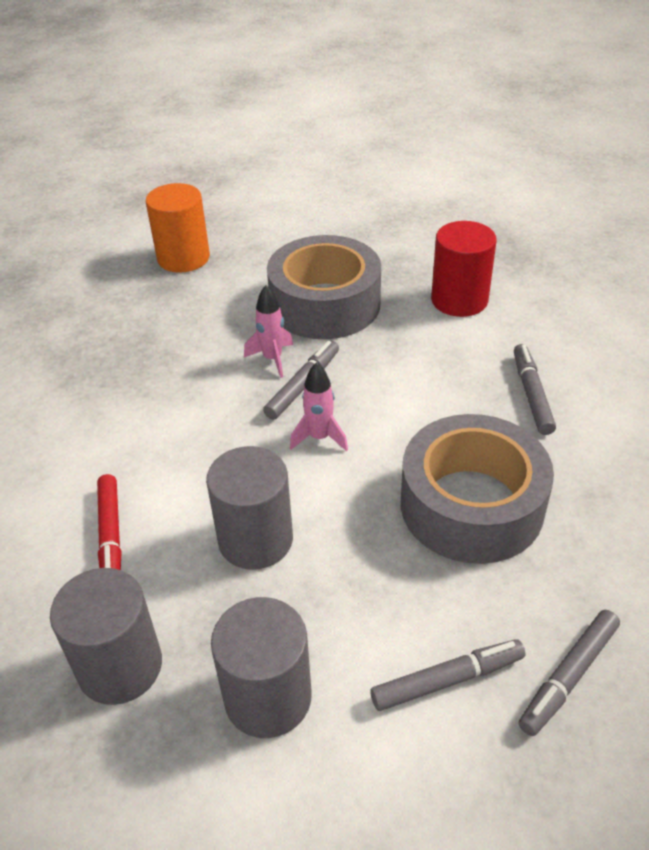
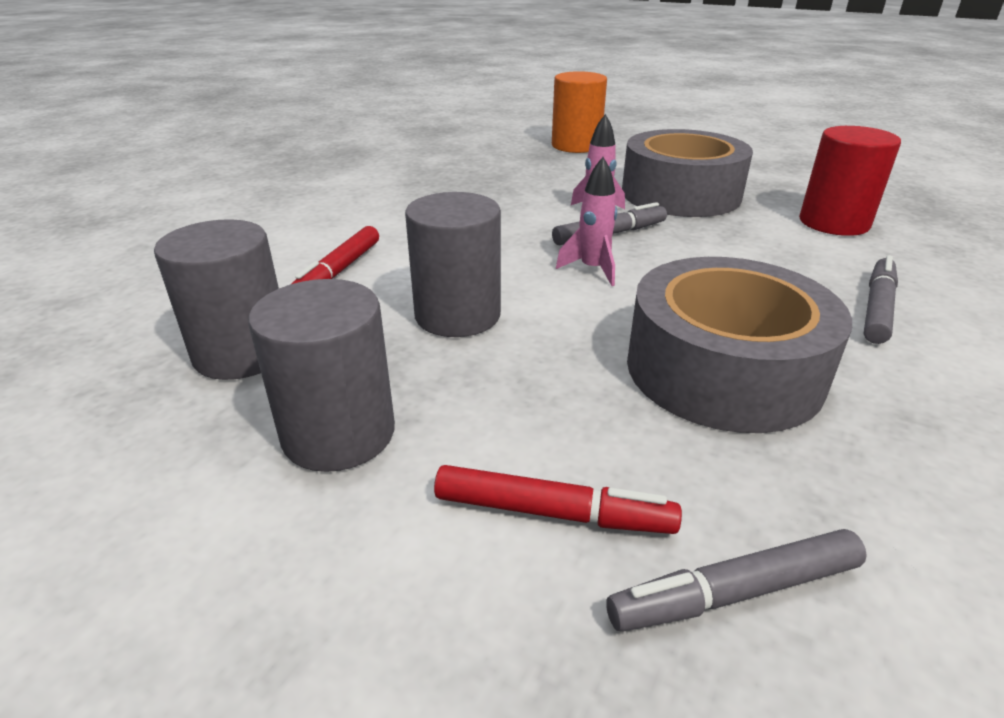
camera: 30 degrees right, 10 degrees down
grey marker [370,639,526,711] -> red marker [434,465,682,534]

